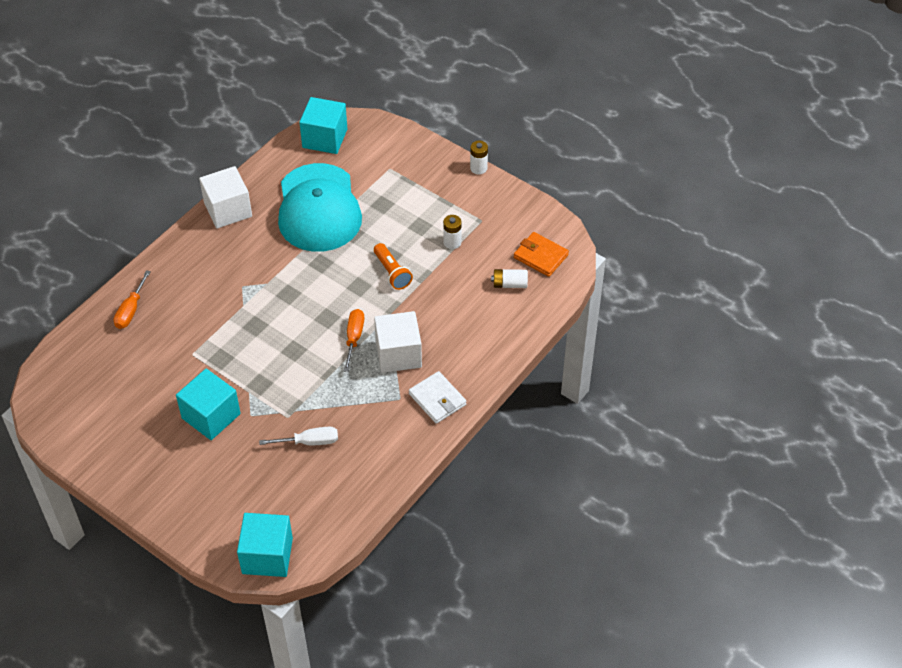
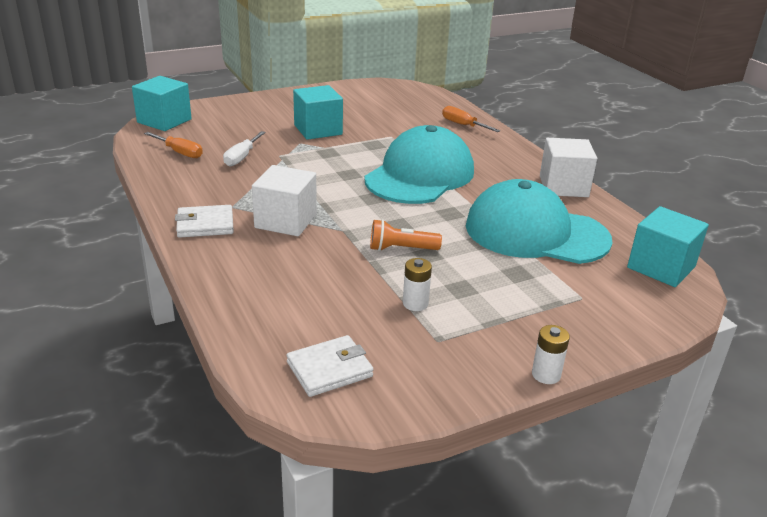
camera: 115 degrees right, 20 degrees down
orange screwdriver [344,309,364,372] -> orange screwdriver moved to [144,132,203,158]
white battery [491,269,528,288] -> none
orange wallet [514,232,569,277] -> white wallet [287,335,374,397]
none -> turquoise cap [364,125,474,204]

